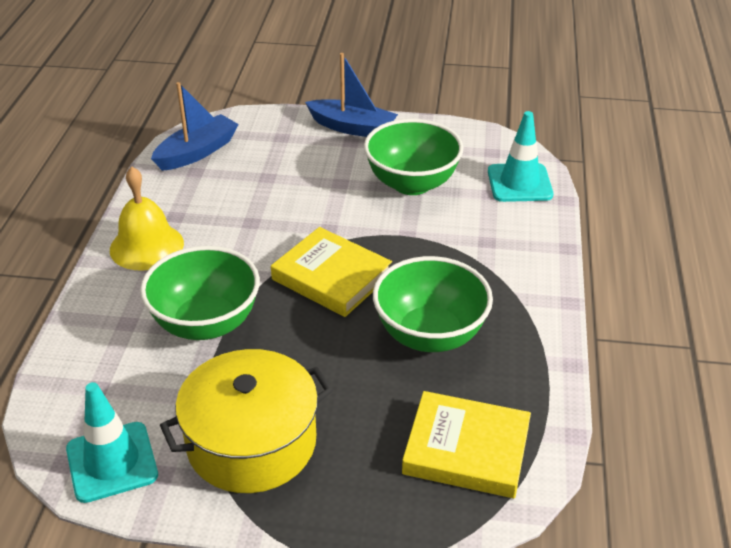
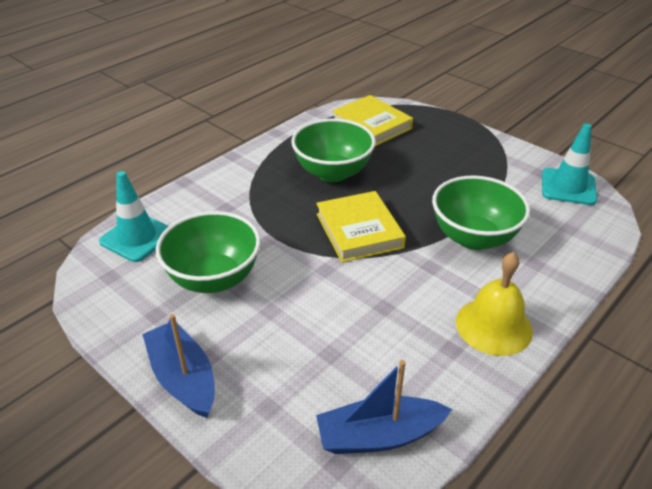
camera: 145 degrees left, 0 degrees up
yellow pot [160,349,333,493] -> none

